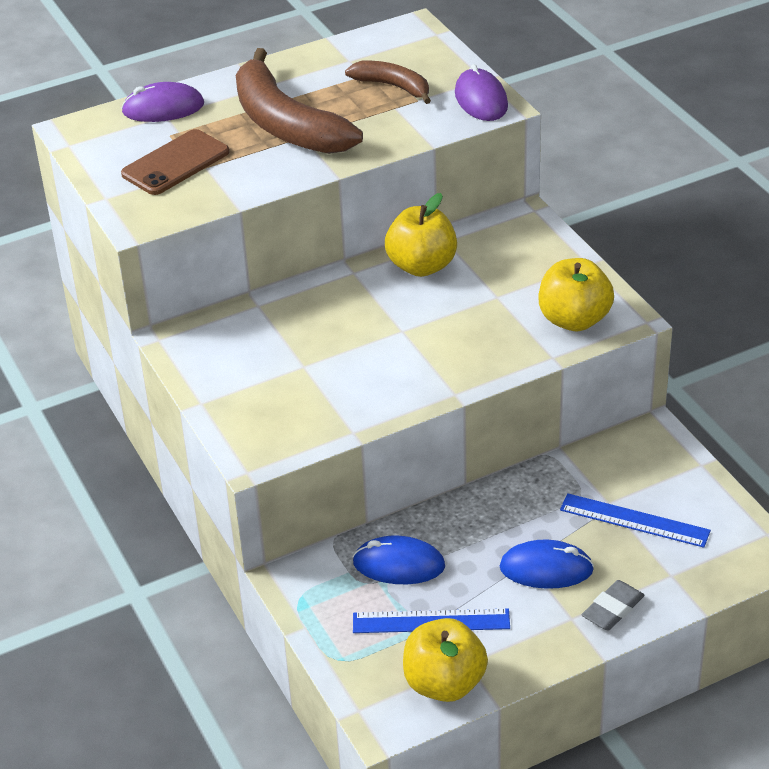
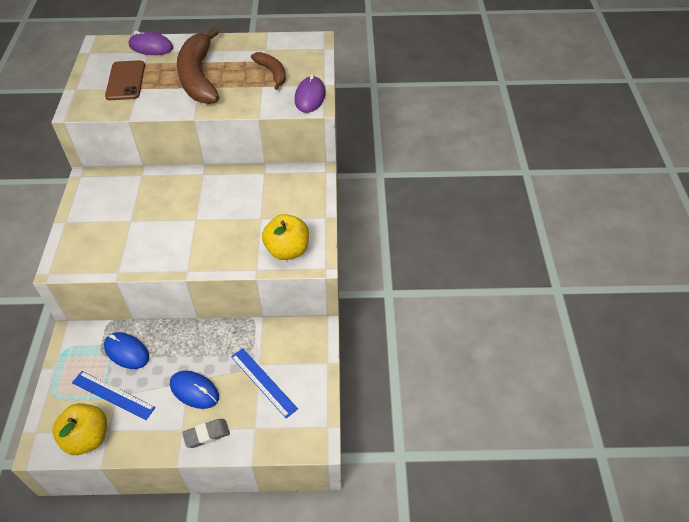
camera: 25 degrees right, 10 degrees up
brown phone [121,129,229,195] -> brown phone turned 75 degrees counterclockwise [105,60,145,100]
yellow apple [385,193,457,277] -> none

